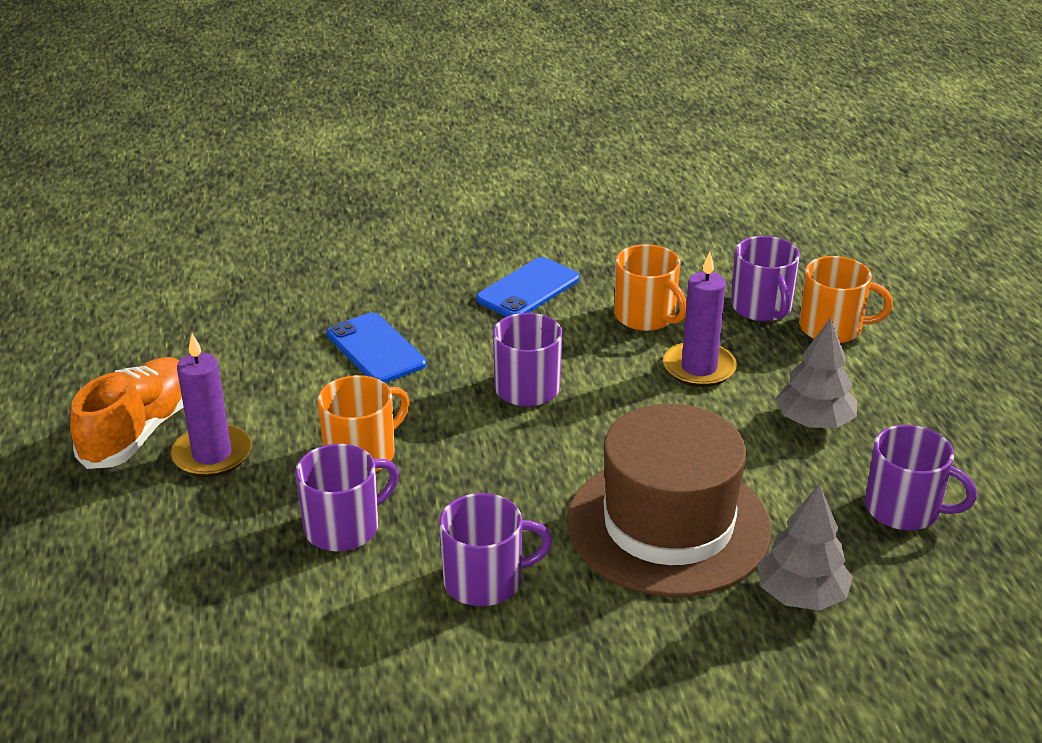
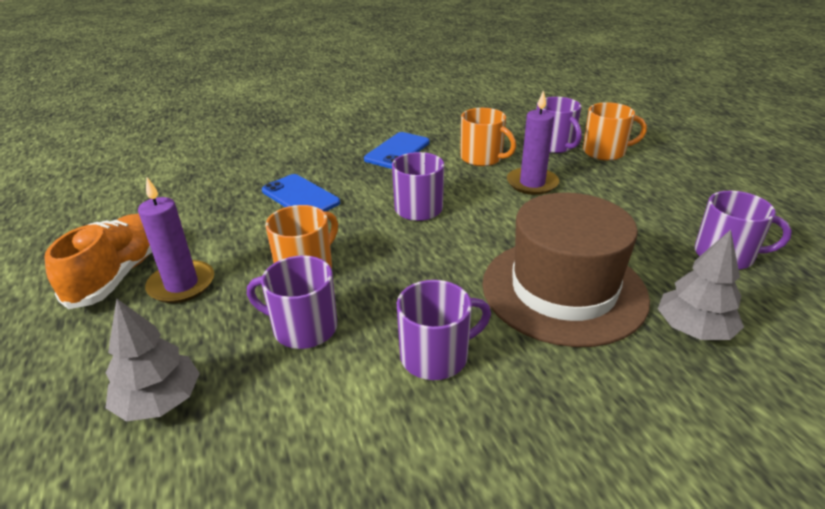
camera: 10 degrees left, 0 degrees up
purple mug [295,444,399,552] -> purple mug turned 120 degrees counterclockwise [247,255,337,349]
grey tree [775,317,857,428] -> grey tree moved to [106,299,200,421]

